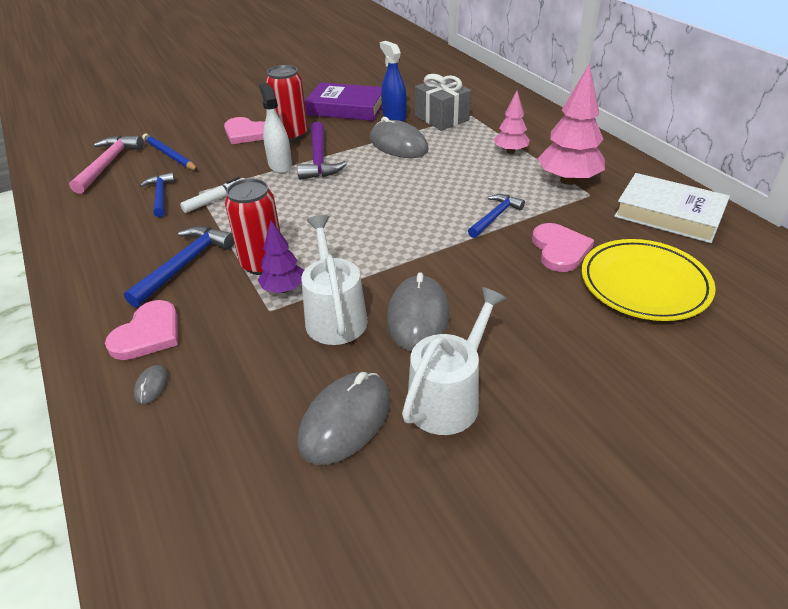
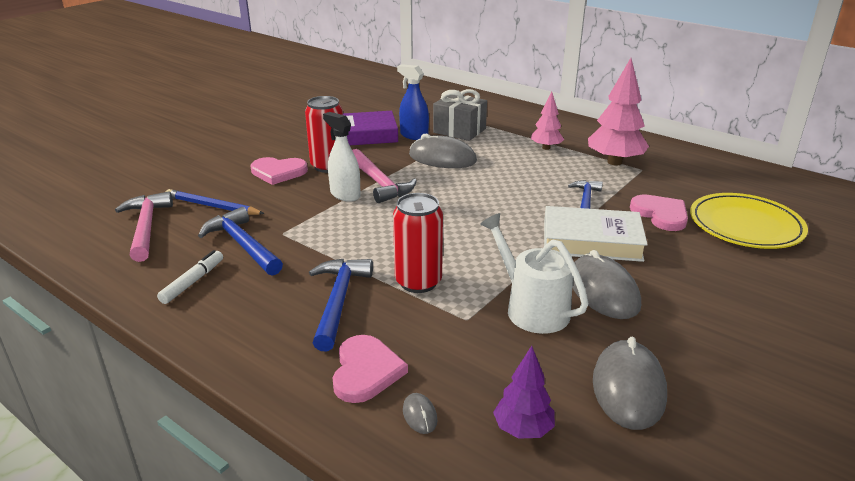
camera: 25 degrees left, 10 degrees down
blue hammer [140,172,175,217] -> blue hammer [198,207,283,276], size x1.50
white marker [180,177,244,213] -> white marker moved to [157,250,223,304]
purple tree [258,220,304,293] -> purple tree moved to [493,346,555,439]
purple hammer [297,122,347,180] -> pink hammer [352,149,417,203]
white watering can [402,287,507,435] -> none
white book [614,173,730,243] -> white book moved to [544,206,648,262]

